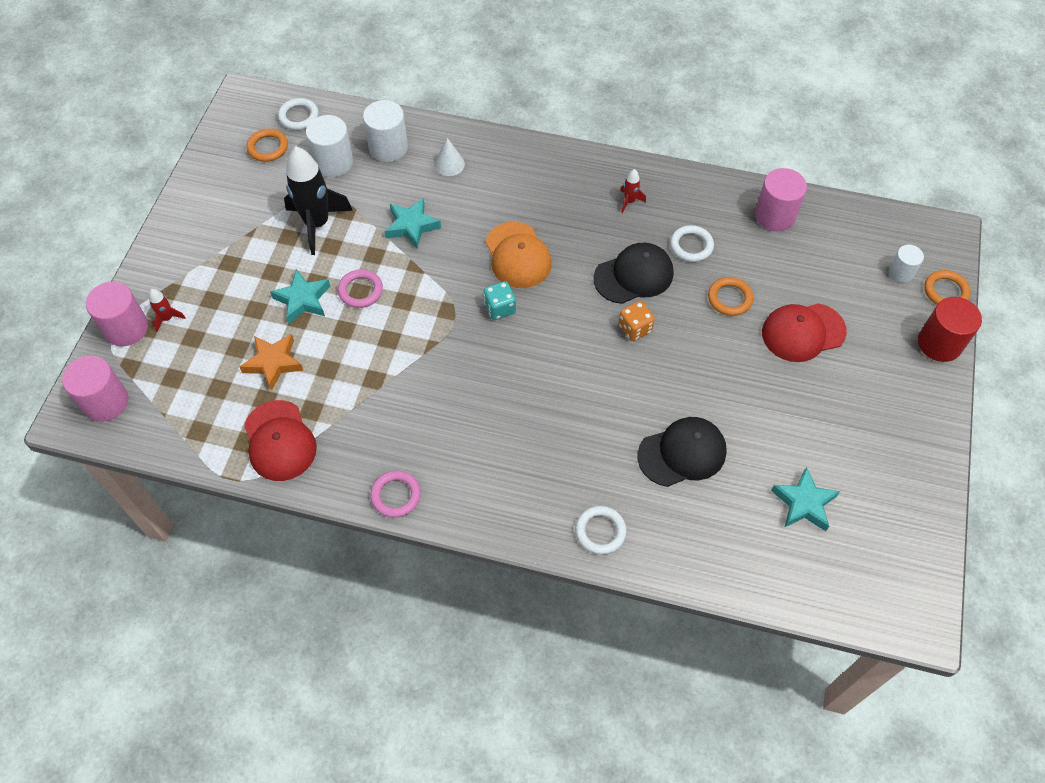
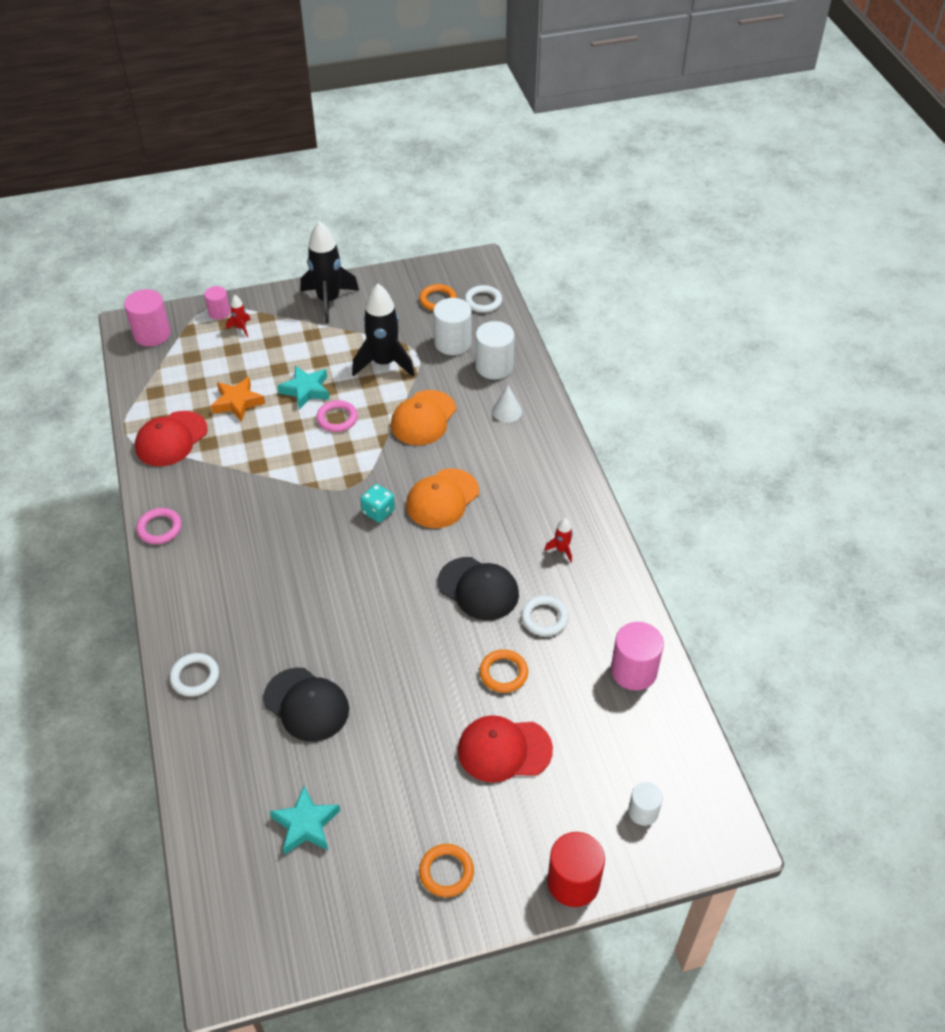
camera: 60 degrees right, 10 degrees down
pink cylinder [86,281,148,346] -> pink cylinder [204,286,230,320], size x0.60
turquoise star [384,198,441,249] -> orange cap [391,390,456,445]
orange dice [619,301,655,341] -> none
red cap [762,303,847,362] -> red cap turned 45 degrees counterclockwise [458,715,553,782]
orange ring [924,270,971,305] -> orange ring moved to [419,844,474,897]
none -> black rocket [300,221,359,323]

